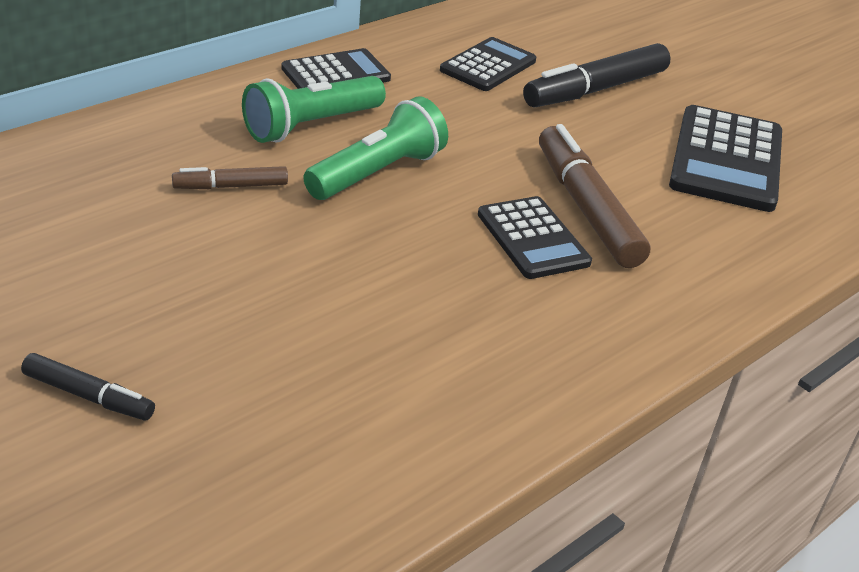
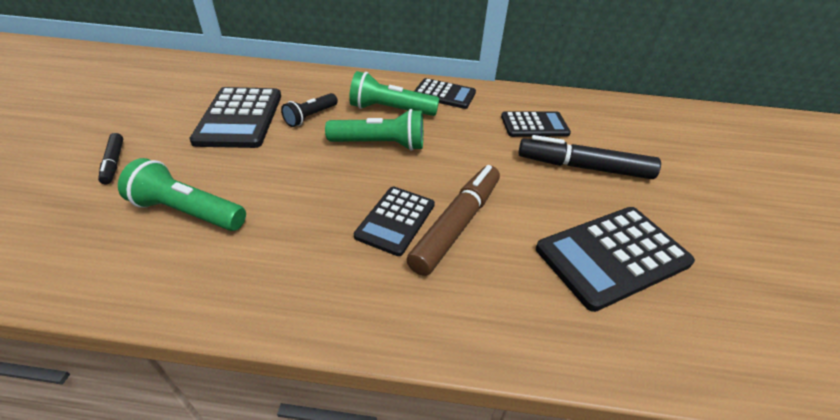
camera: 50 degrees right, 5 degrees up
brown marker [172,166,288,189] -> black flashlight [281,93,338,127]
none -> green flashlight [118,158,246,231]
none -> black calculator [189,87,281,148]

